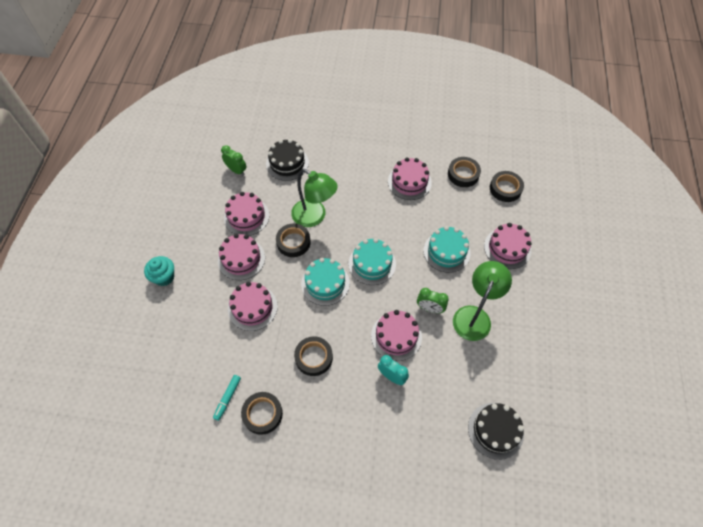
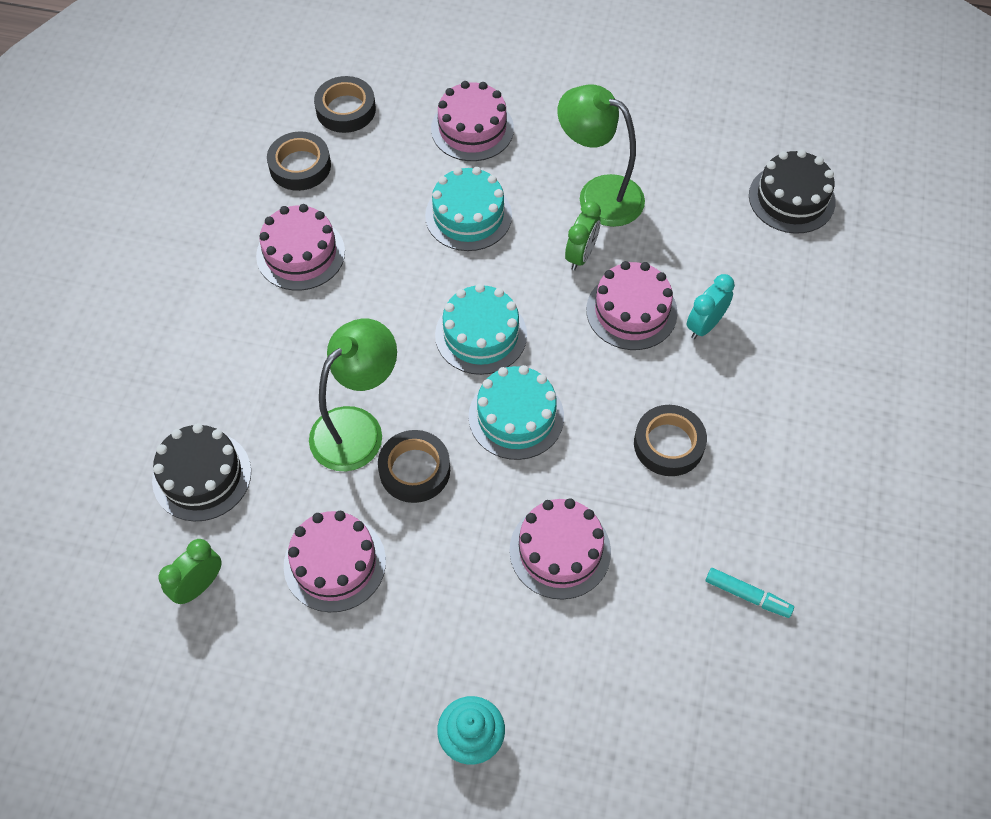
camera: 85 degrees left, 0 degrees up
pink cake [218,234,265,280] -> none
black tape [241,392,283,435] -> none

